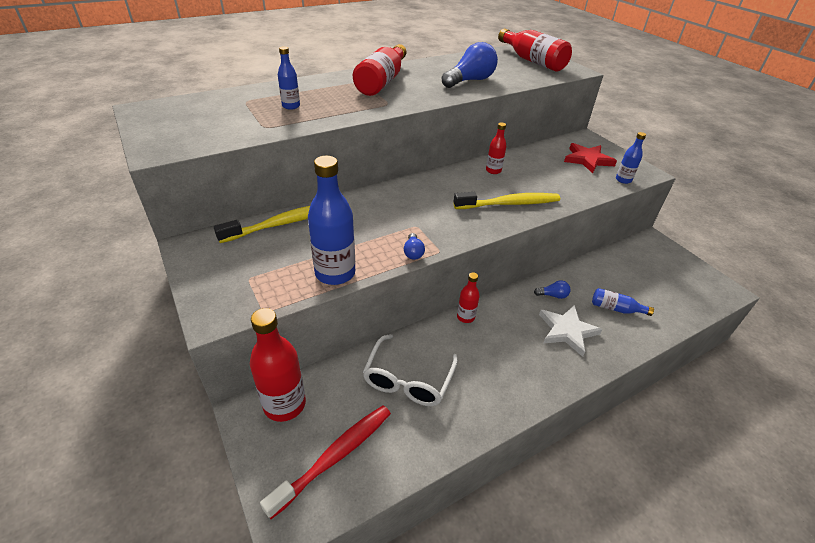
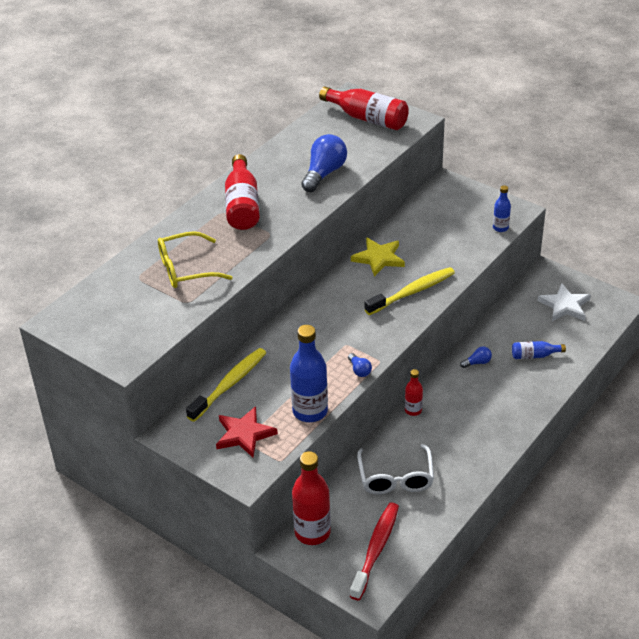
camera: 20 degrees left, 0 degrees up
blue bottle [278,46,300,110] -> yellow glasses [158,231,233,288]
red bottle [486,122,506,174] -> yellow star [351,237,405,277]
white star [539,305,603,357] -> white star moved to [538,283,591,321]
red star [564,143,617,173] -> red star moved to [216,406,278,457]

